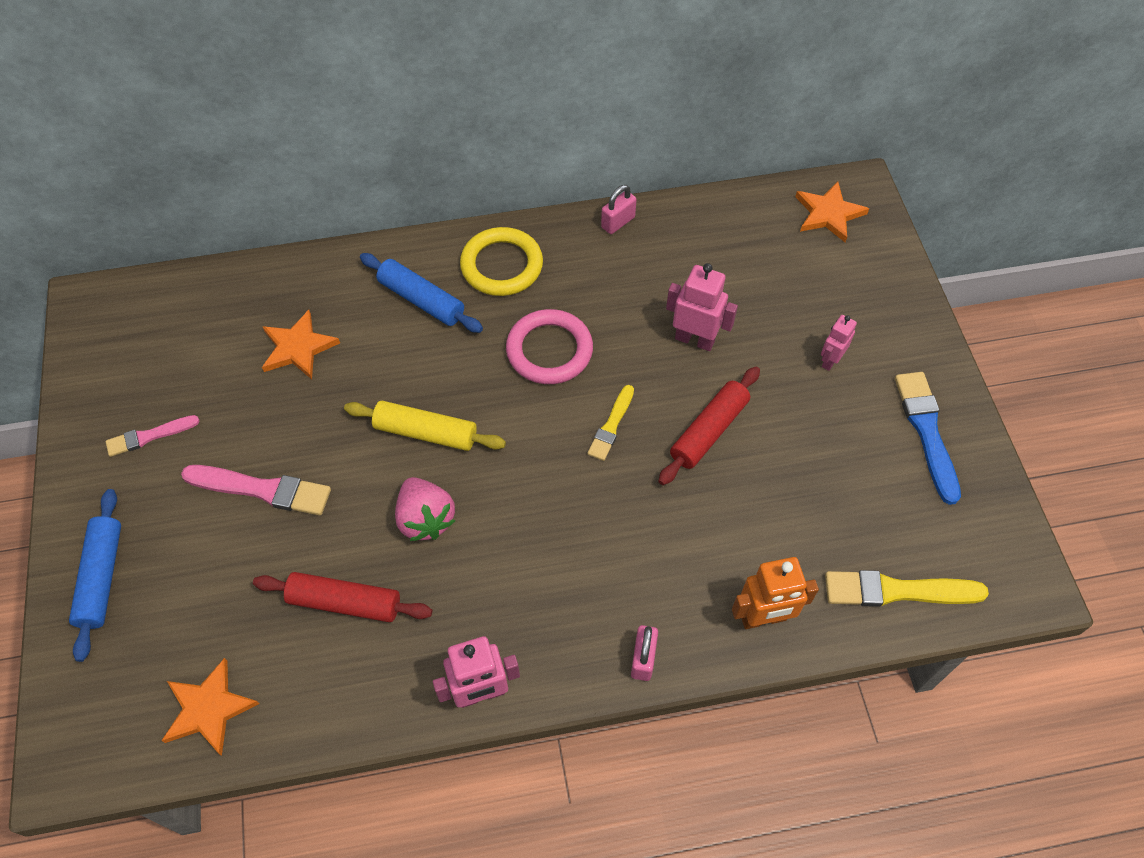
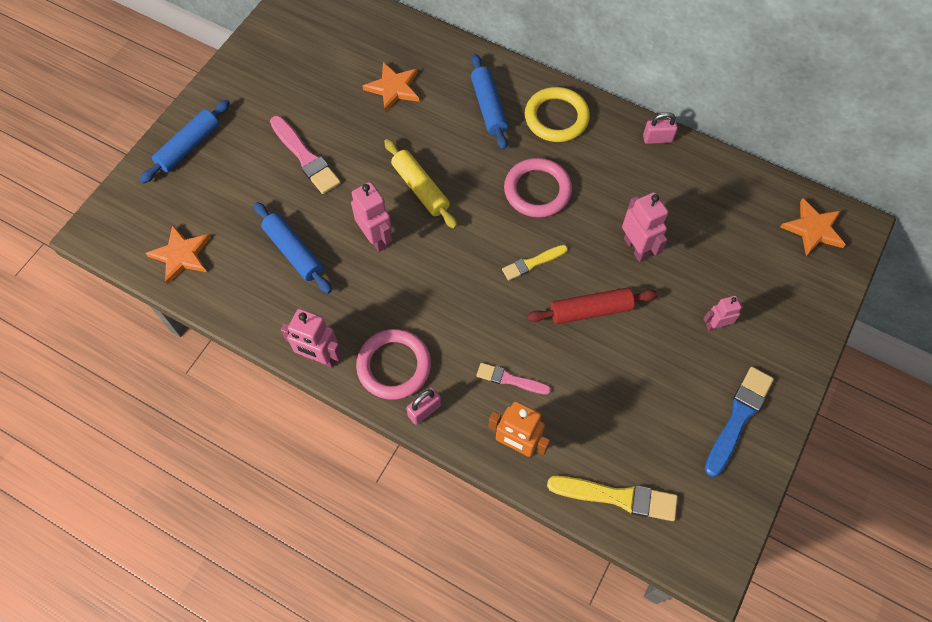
camera: 40 degrees right, 5 degrees up
pink brush [106,415,200,457] -> pink brush moved to [476,363,551,395]
red rolling pin [253,572,432,622] -> blue rolling pin [254,202,332,294]
pink strawberry [395,477,455,541] -> pink robot [351,182,392,252]
yellow brush [825,570,989,607] -> yellow brush turned 150 degrees clockwise [547,476,678,521]
none -> pink ring [356,329,431,400]

